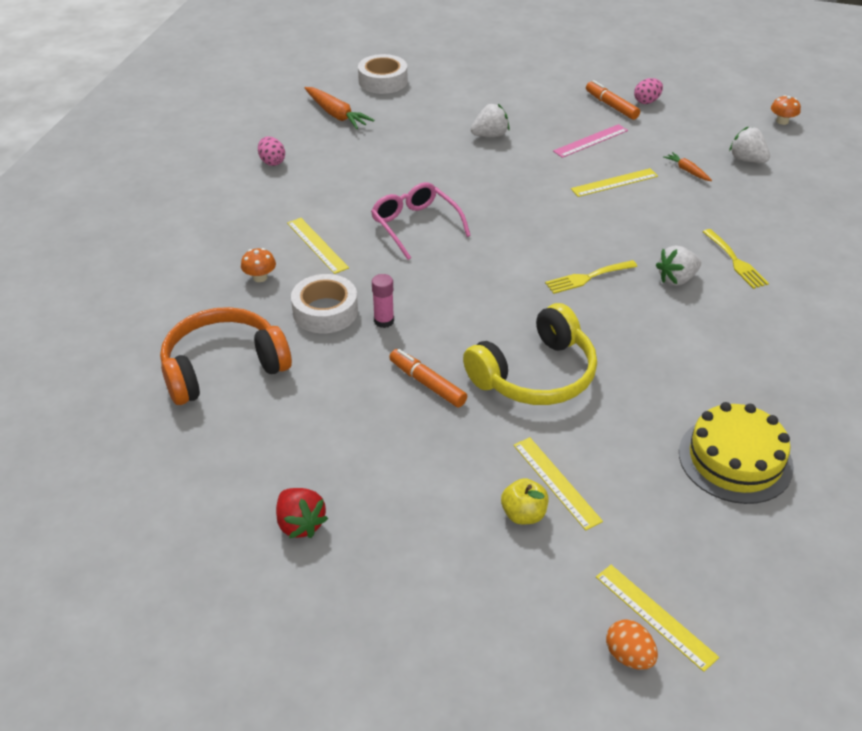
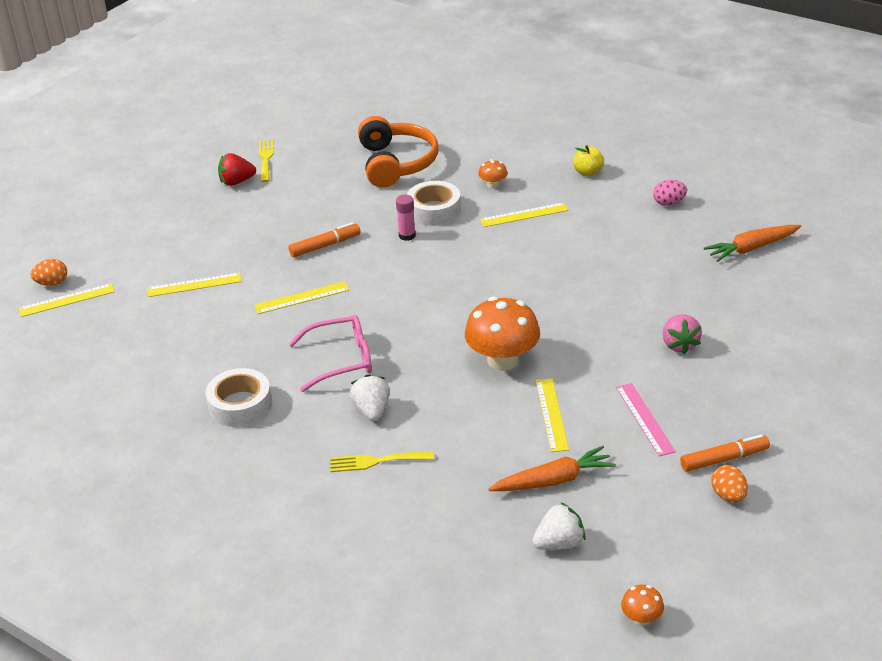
camera: 110 degrees right, 5 degrees down
white tape [358,54,408,94] -> white tape moved to [205,368,272,427]
pink glasses [371,182,471,260] -> pink glasses moved to [289,315,372,392]
yellow headphones [463,303,597,405] -> yellow ruler [254,281,349,314]
white strawberry [471,104,510,137] -> pink strawberry [663,314,702,354]
yellow apple [501,478,548,524] -> yellow apple moved to [573,145,604,176]
yellow fork [545,260,637,294] -> yellow fork moved to [259,140,274,182]
pink egg [634,78,663,104] -> orange egg [711,465,748,503]
orange carrot [663,152,712,181] -> orange carrot [488,446,616,491], size x1.79
yellow cake [679,402,794,504] -> none
none -> orange mushroom [465,296,540,371]

